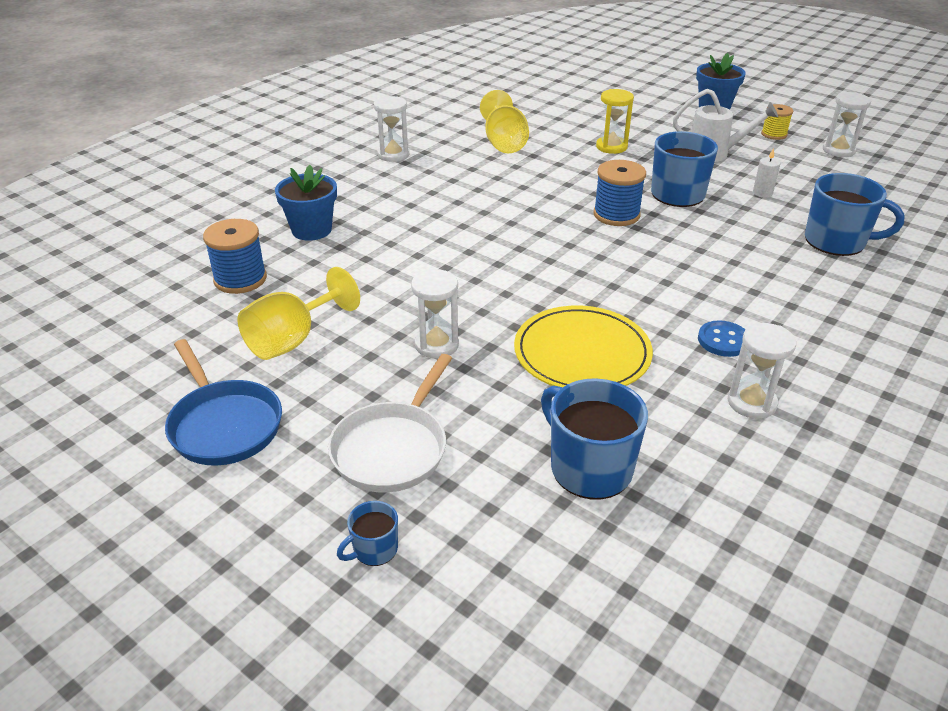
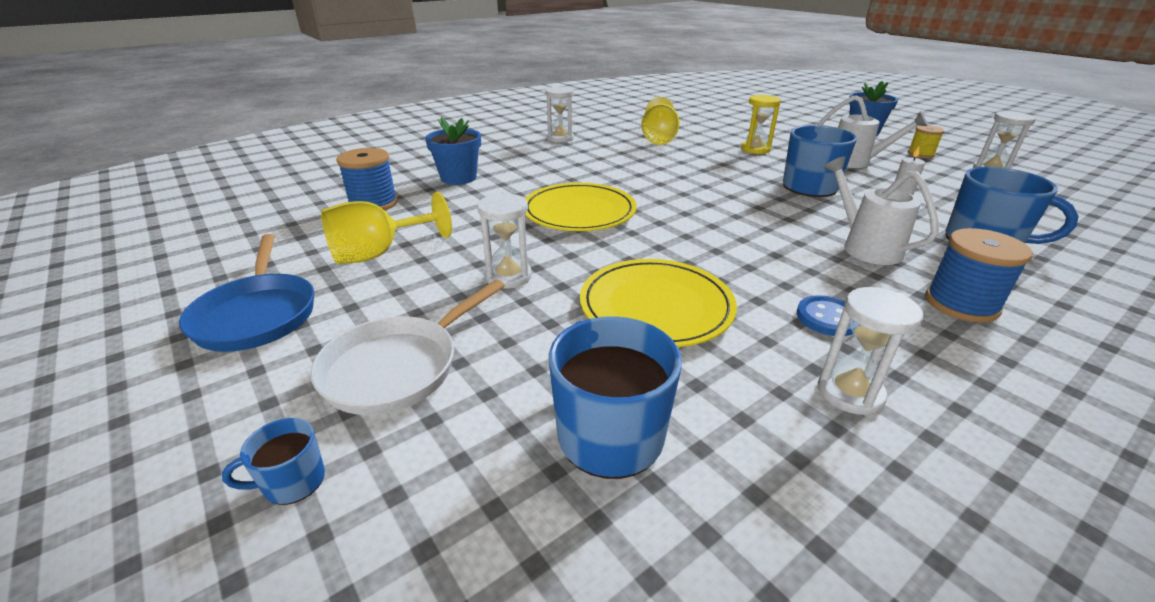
camera: 15 degrees right, 5 degrees down
blue spool [593,160,646,226] -> blue spool moved to [925,228,1033,323]
none -> yellow plate [525,183,637,231]
none -> white watering can [824,156,939,265]

